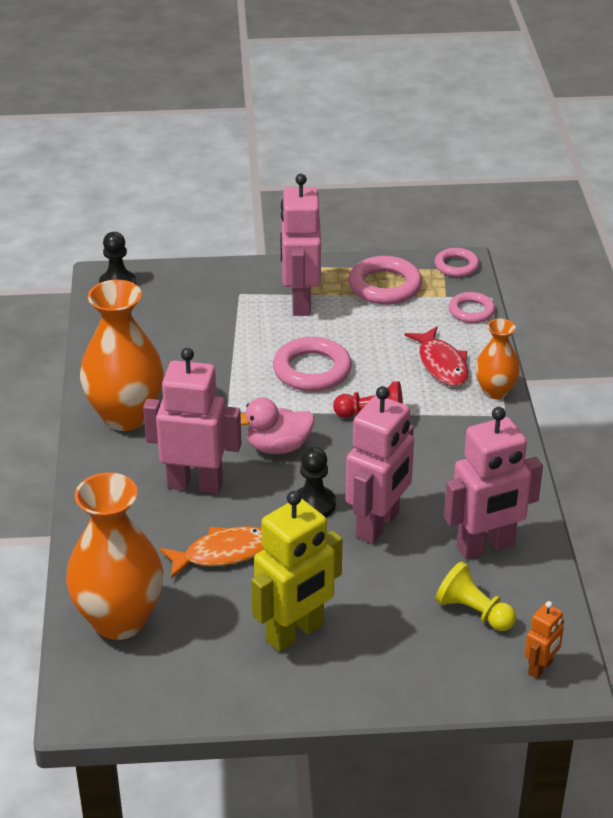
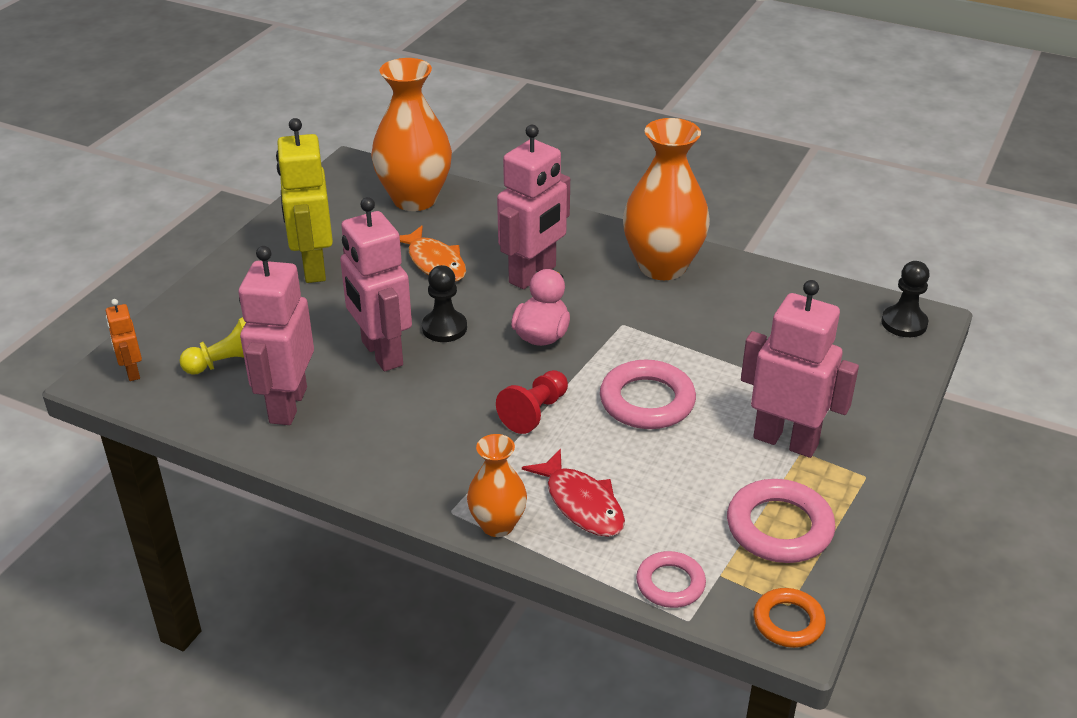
camera: 120 degrees right, 0 degrees up
orange fish [160,526,264,579] -> orange fish turned 45 degrees counterclockwise [400,226,466,281]
red fish [404,326,469,386] -> red fish turned 135 degrees counterclockwise [522,449,625,537]
pink ring [435,248,479,277] -> orange ring [754,588,826,648]

